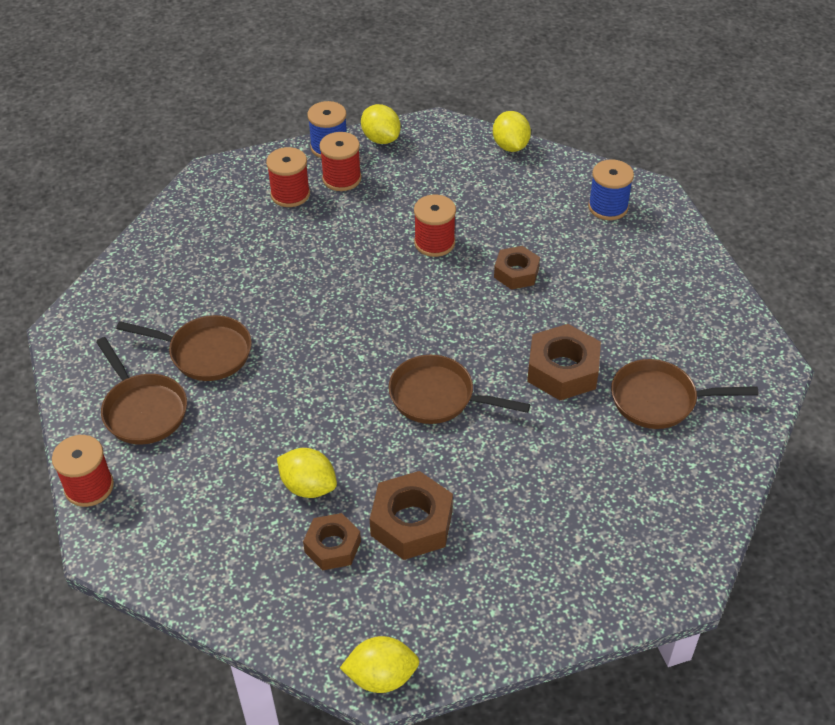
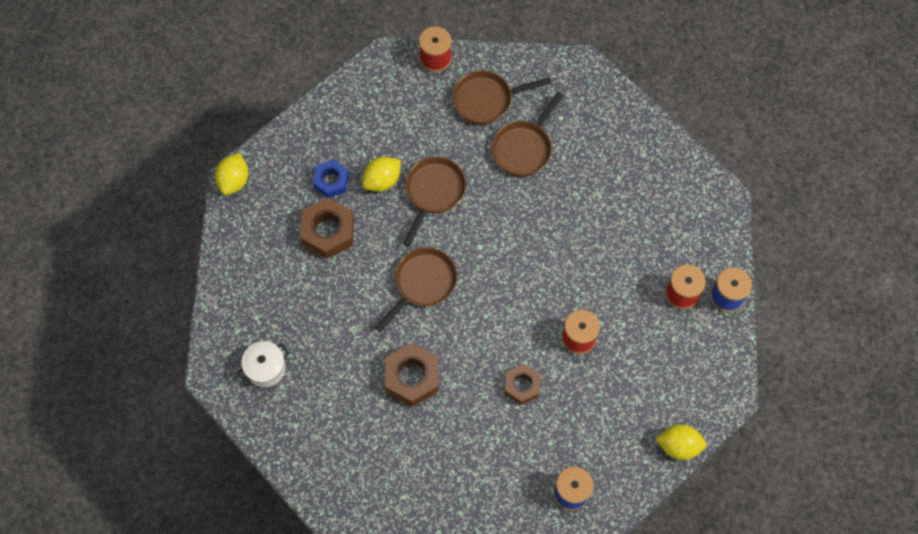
camera: 110 degrees right, 20 degrees up
red spool [266,147,310,207] -> none
brown nut [303,513,361,570] -> blue nut [313,160,349,198]
yellow lemon [361,104,401,144] -> none
brown pan [611,359,758,429] -> brown pan moved to [403,157,466,247]
none -> white pot [237,341,289,387]

